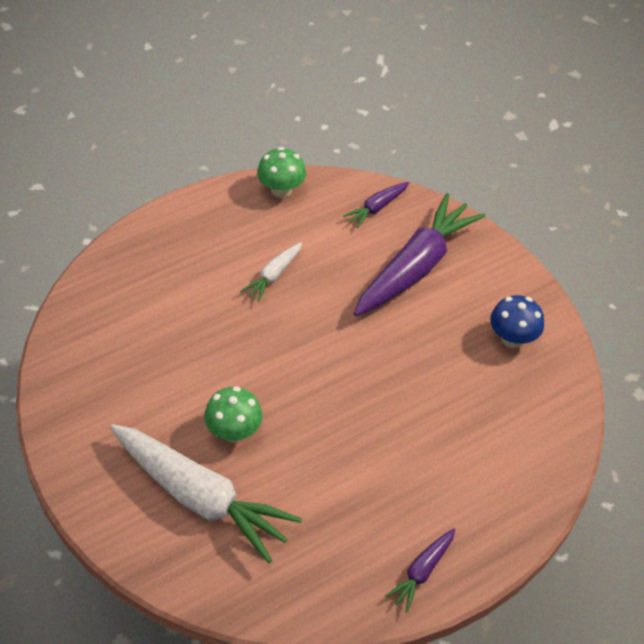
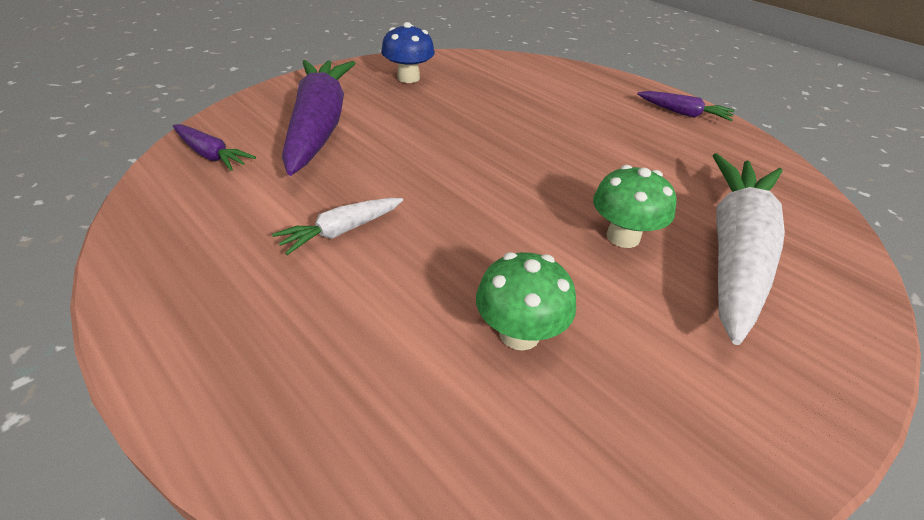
camera: 100 degrees left, 10 degrees down
white carrot [241,242,302,302] -> white carrot turned 120 degrees clockwise [272,198,403,255]
green mushroom [257,147,306,198] -> green mushroom moved to [476,252,576,351]
purple carrot [354,193,485,316] -> purple carrot turned 60 degrees clockwise [282,60,356,176]

